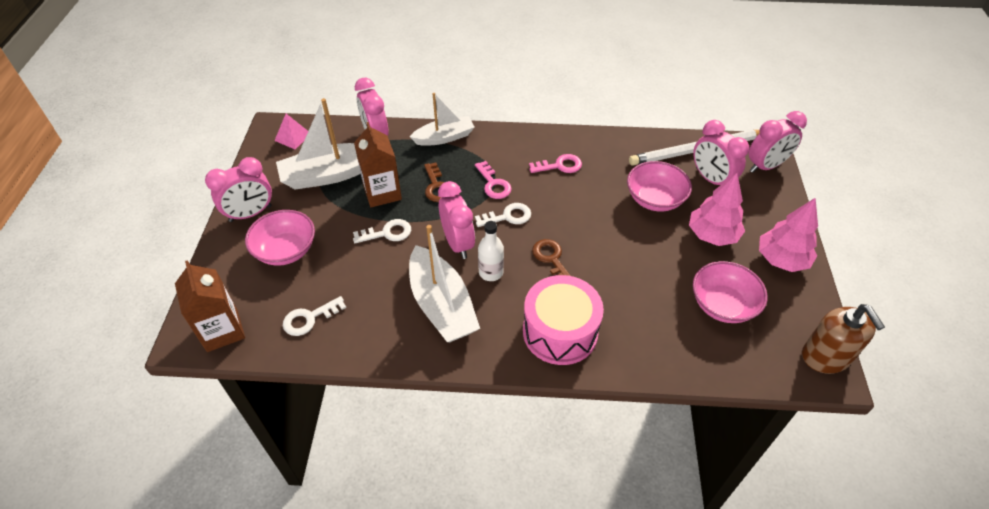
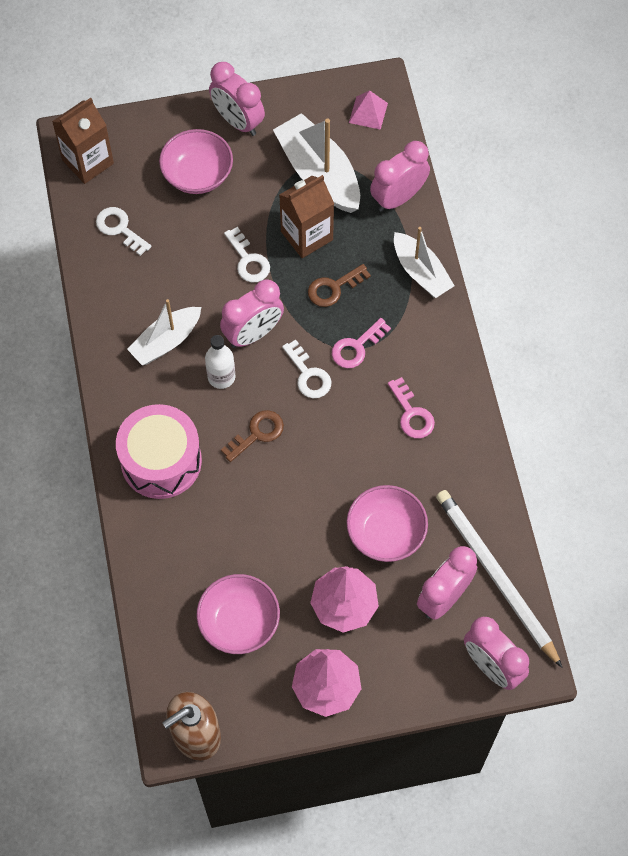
camera: 75 degrees right, 15 degrees up
white boat [409,225,480,342] -> white boat [127,299,201,365], size x0.66

